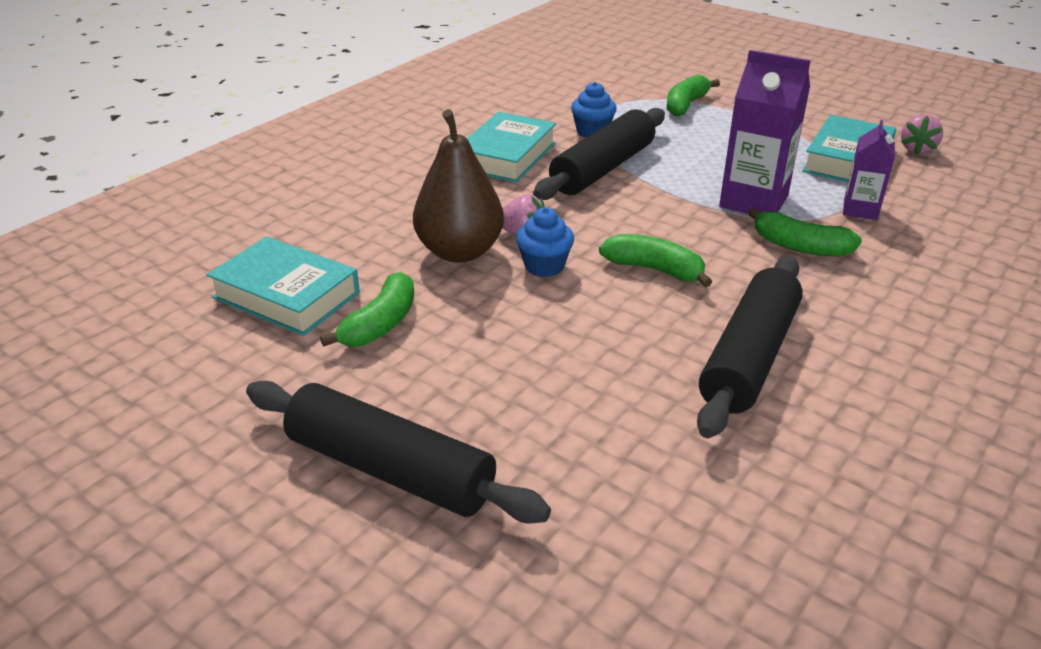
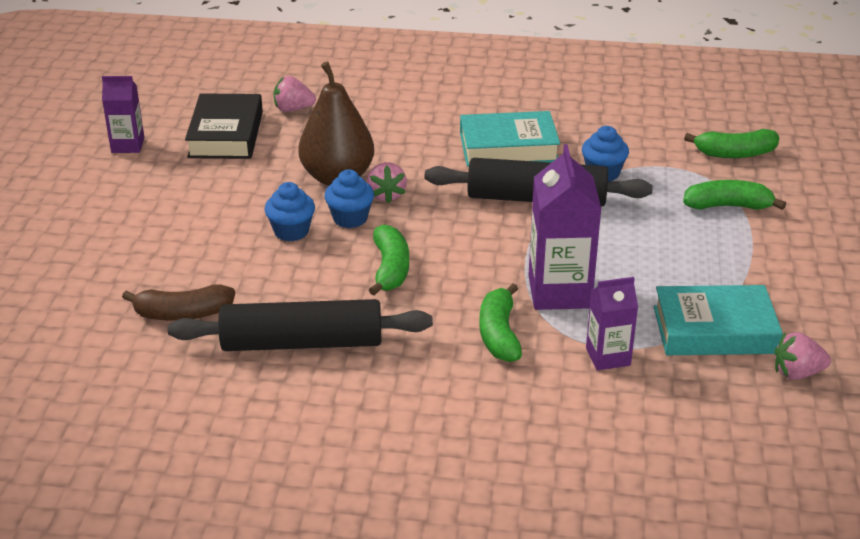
camera: 60 degrees right, 0 degrees up
turquoise book [207,236,360,336] -> black book [185,93,263,159]
black rolling pin [246,381,551,523] -> none
green banana [320,272,414,347] -> green banana moved to [684,129,779,158]
none -> purple carton [102,76,145,153]
none -> brown banana [122,284,235,321]
none -> blue cupcake [264,182,315,242]
none -> pink strawberry [274,76,316,112]

